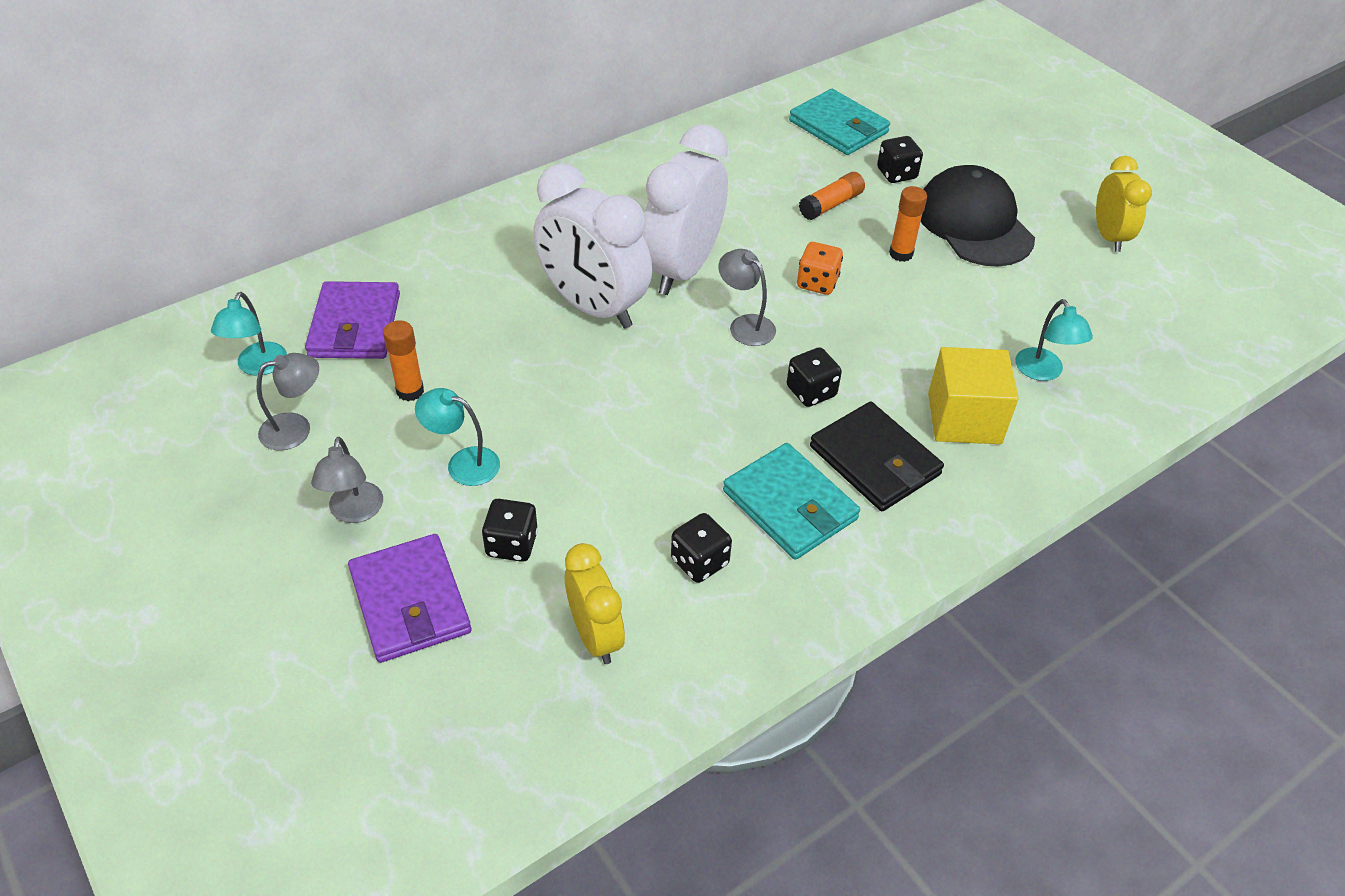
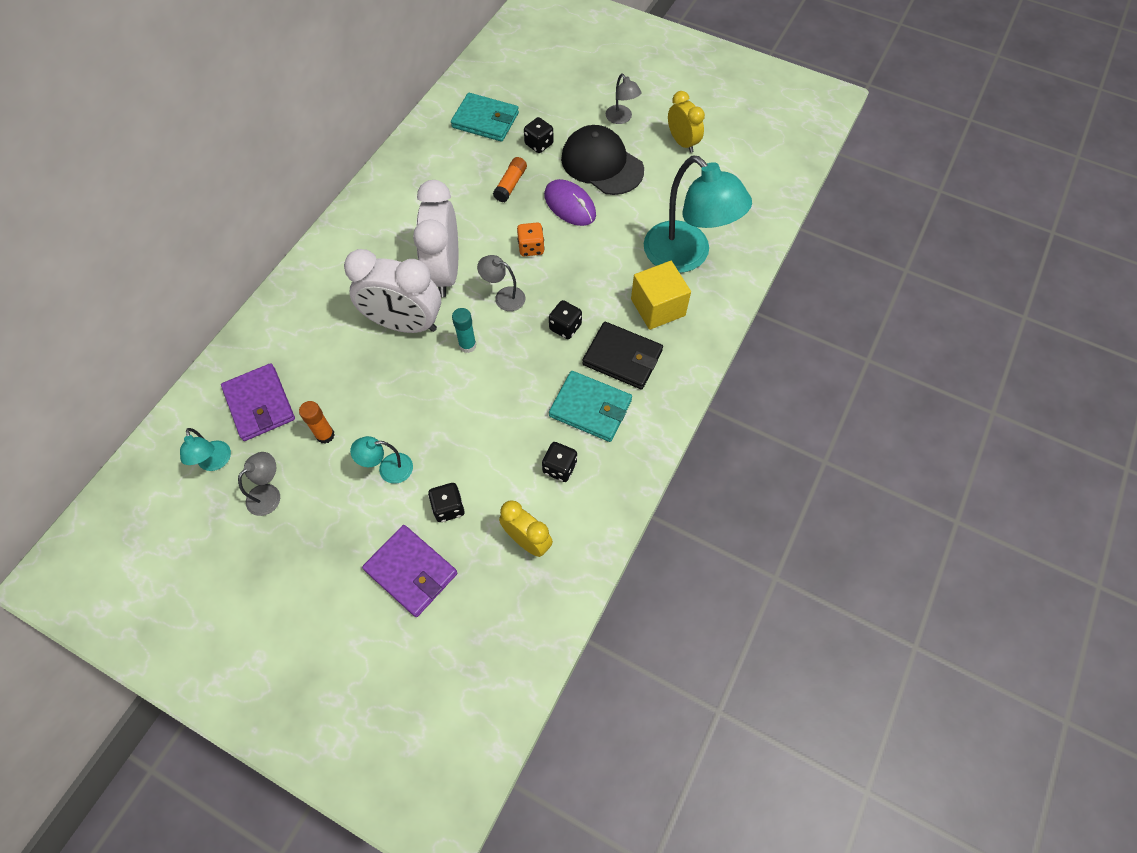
camera: 25 degrees left, 15 degrees up
grey lamp [311,437,383,523] -> grey lamp moved to [606,74,641,124]
orange glue stick [889,186,927,262] -> purple mouse [544,179,596,226]
turquoise lamp [1015,299,1093,381] -> turquoise lamp [644,156,752,273], size x2.25
none -> turquoise glue stick [452,308,476,353]

